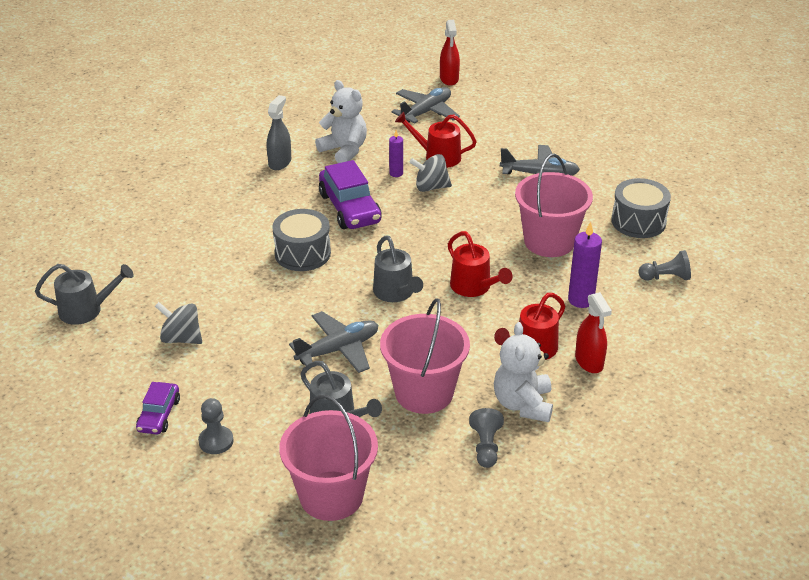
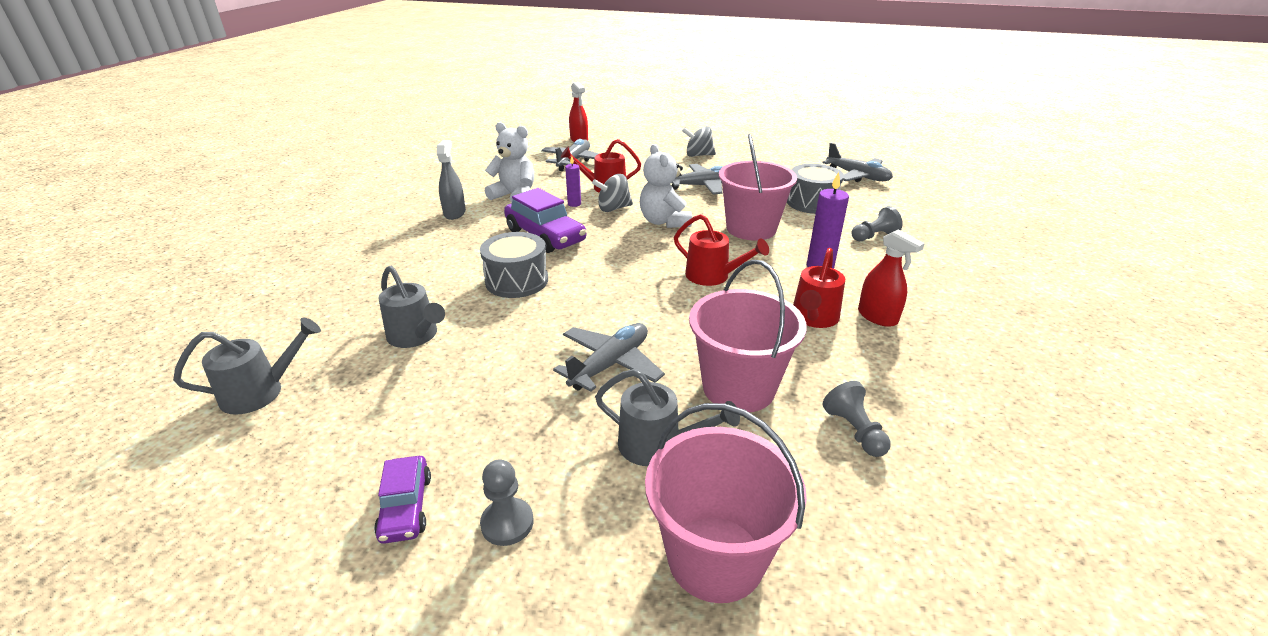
camera: 20 degrees left, 5 degrees down
grey spinning top [155,302,202,344] -> grey spinning top moved to [682,126,716,157]
grey watering can [373,235,423,302] -> grey watering can moved to [378,266,445,348]
white teddy bear [494,322,553,422] -> white teddy bear moved to [640,144,692,228]
none -> grey plane [822,143,893,182]

